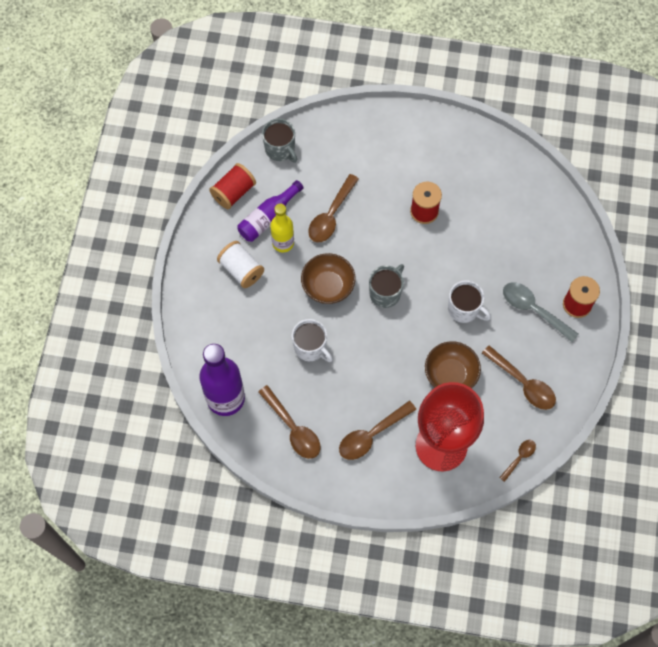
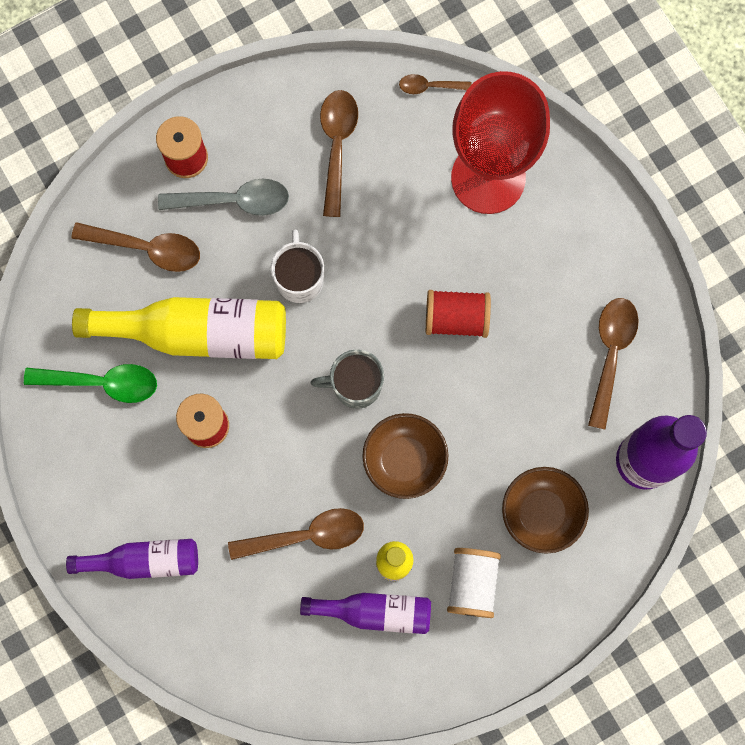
camera: 130 degrees left, 10 degrees up
red spool [209,163,256,209] -> red spool moved to [426,290,491,338]
grey mug [262,119,297,163] -> none
white mug [292,319,333,362] -> none
brown spoon [339,401,416,460] -> brown spoon moved to [71,222,200,272]
brown bowl [425,341,481,389] -> brown bowl moved to [502,467,589,554]
grey spoon [503,282,578,342] -> grey spoon turned 90 degrees counterclockwise [158,179,289,216]
none -> green spoon [24,364,157,403]
none -> purple bottle [66,539,198,579]
none -> yellow bottle [72,297,286,359]

